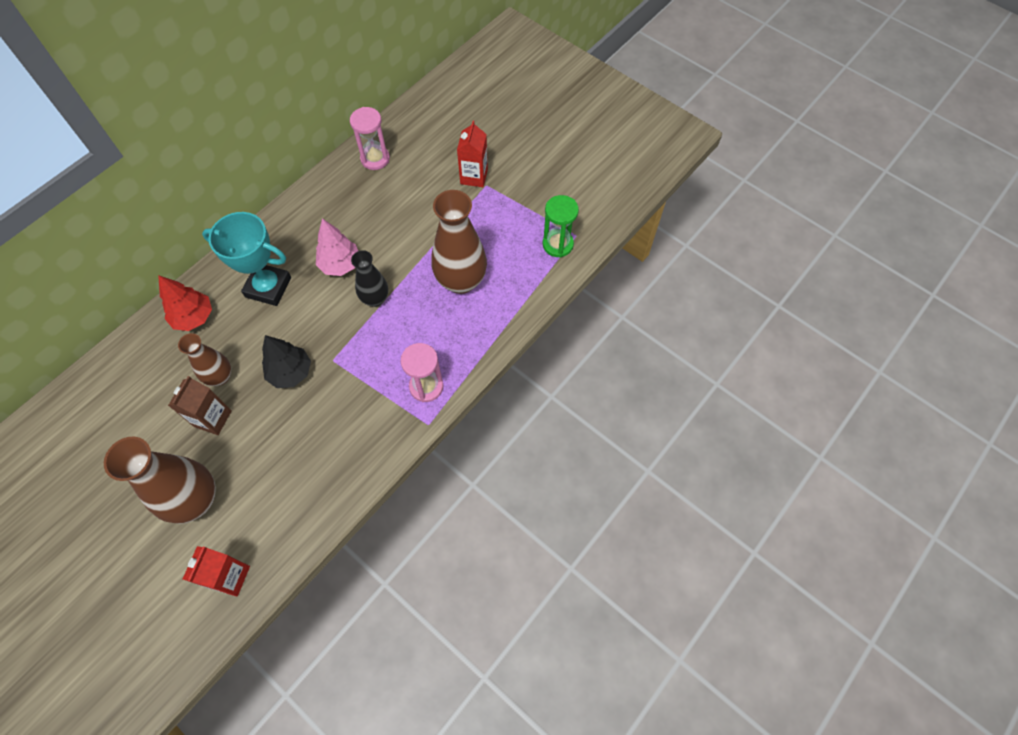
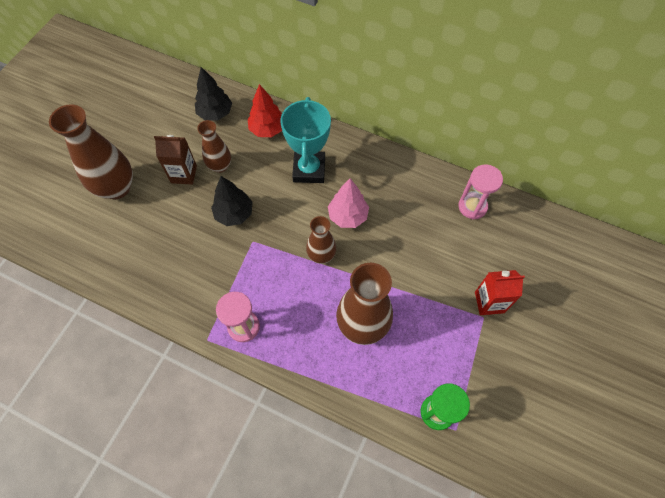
camera: 75 degrees right, 0 degrees up
red carton [183,546,250,597] -> none
black vase [351,250,388,307] -> brown vase [306,216,336,264]
none -> black tree [195,67,232,120]

